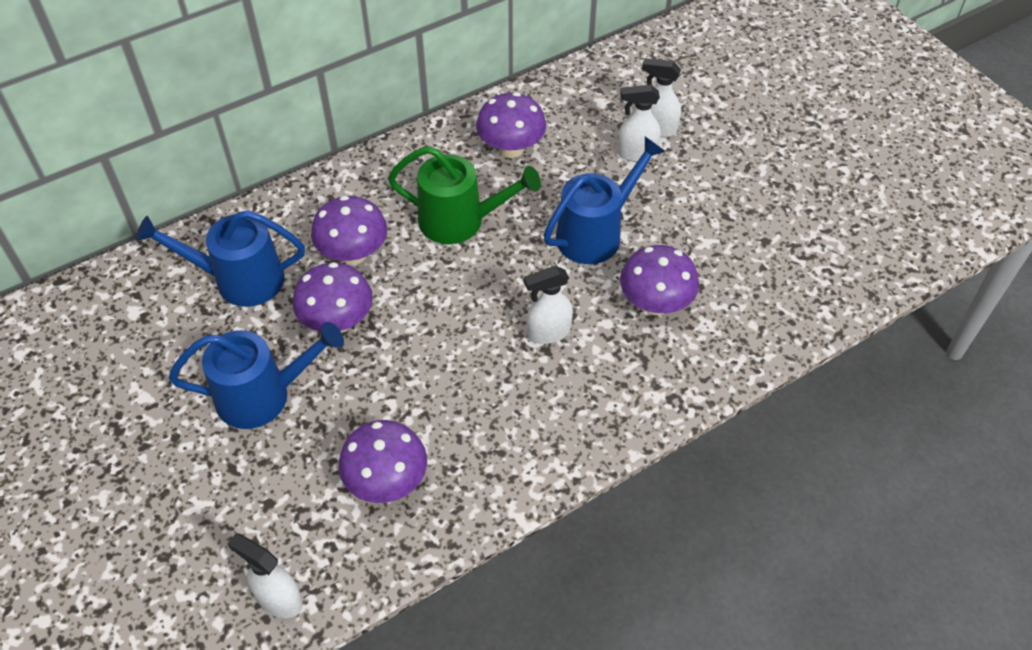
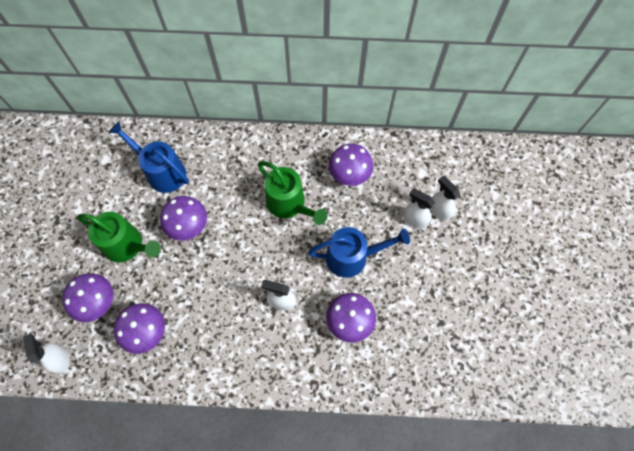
camera: 35 degrees right, 15 degrees up
blue watering can [169,322,344,429] -> green watering can [77,212,161,262]
purple mushroom [311,196,387,265] -> purple mushroom moved to [62,274,113,322]

